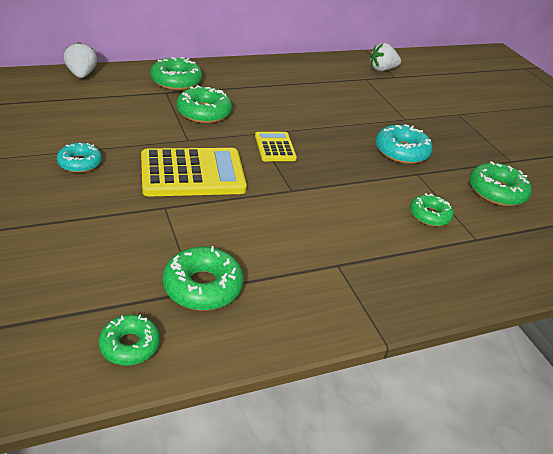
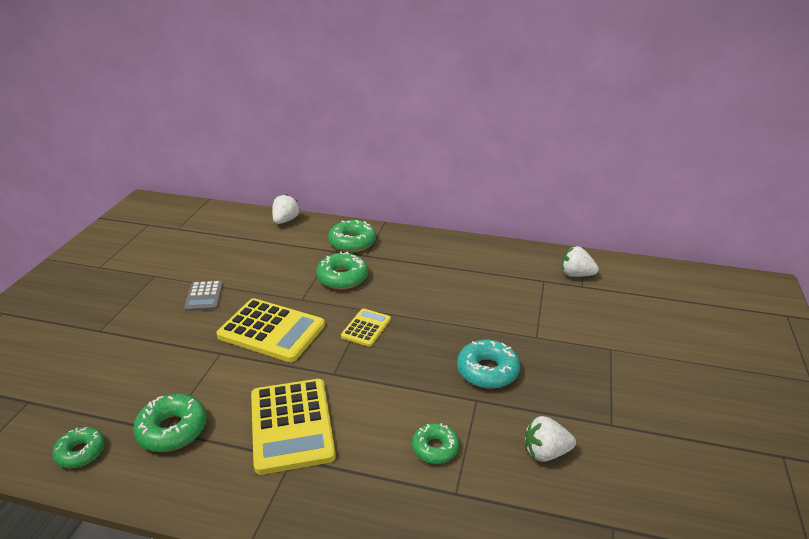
camera: 40 degrees right, 5 degrees down
turquoise donut [57,143,102,173] -> grey calculator [184,280,223,311]
green donut [469,161,532,206] -> white strawberry [525,416,576,462]
none -> yellow calculator [251,379,336,475]

